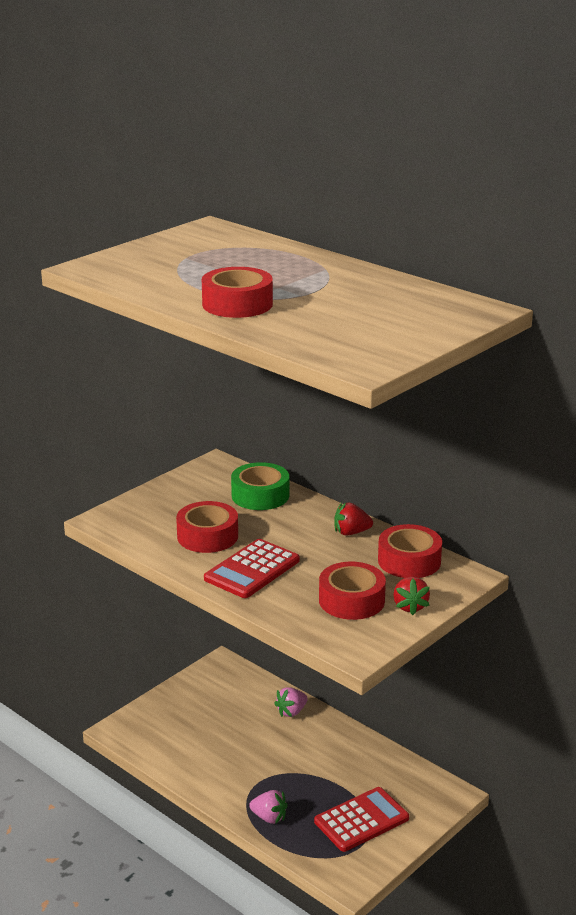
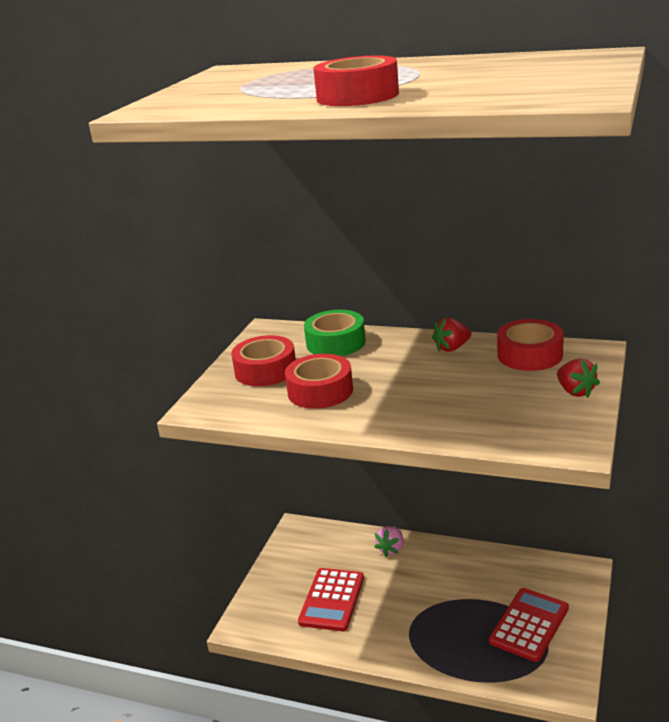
camera: 20 degrees left, 0 degrees up
red calculator [204,539,300,598] -> red calculator moved to [298,568,364,631]
pink strawberry [249,790,288,824] -> none
red tape [319,562,386,620] -> red tape moved to [231,335,296,386]

